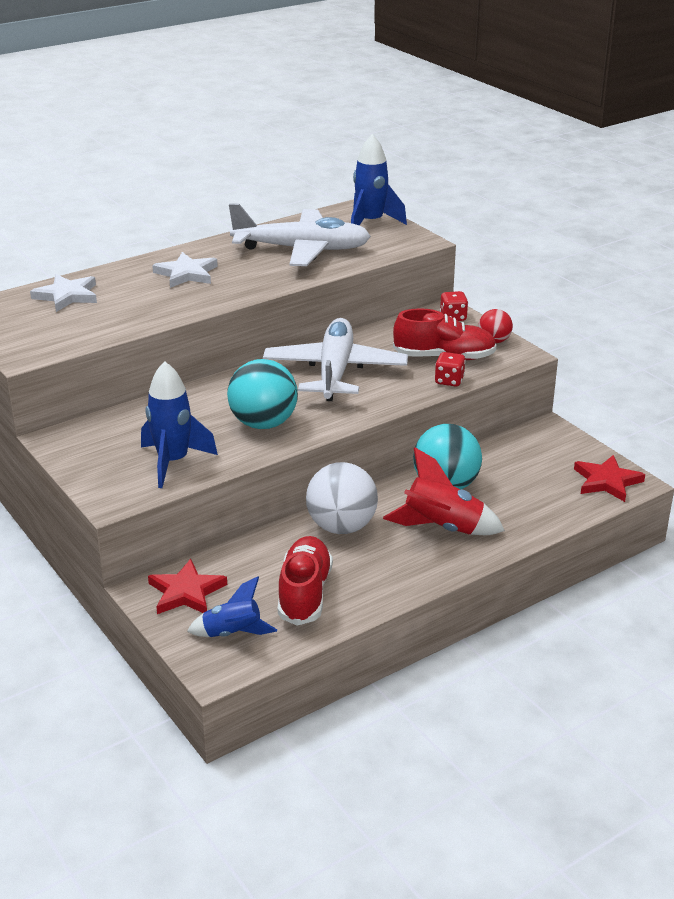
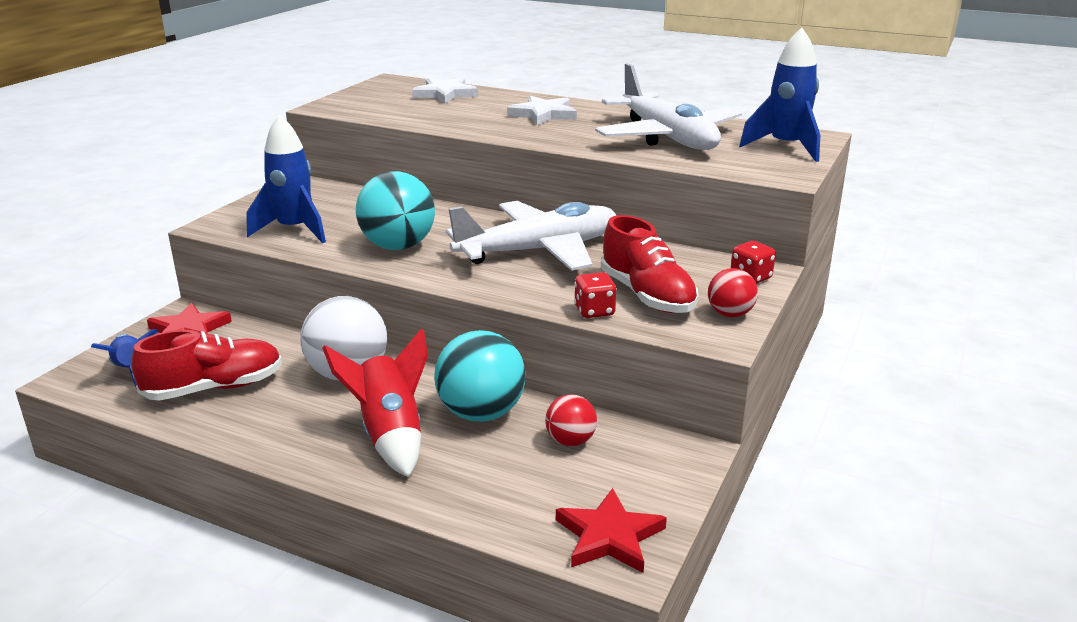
camera: 60 degrees right, 5 degrees down
none -> red ball [545,394,597,446]

